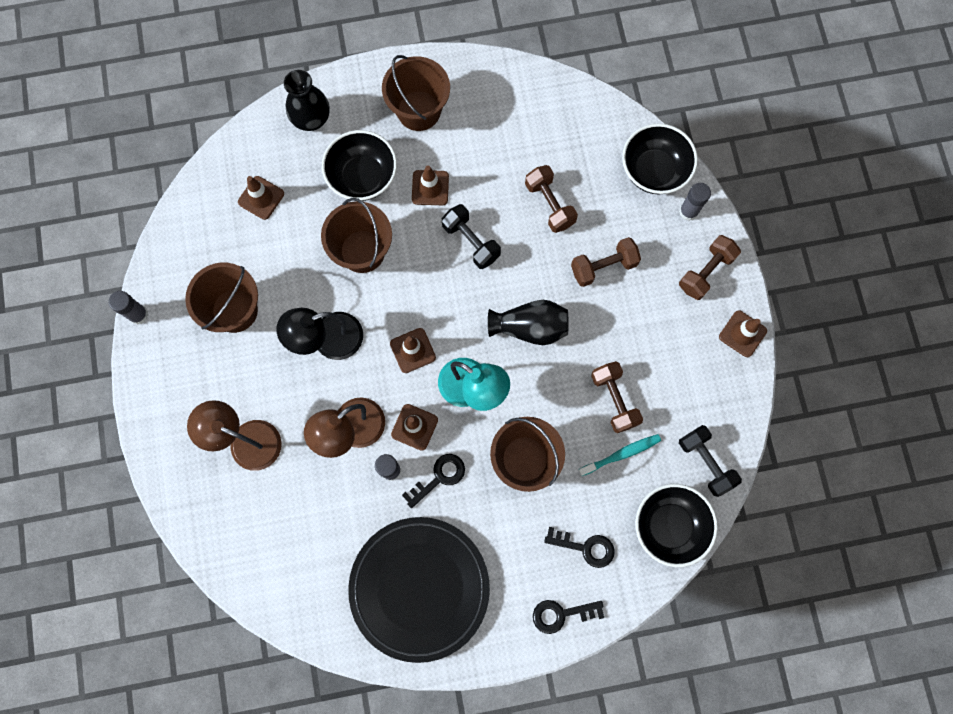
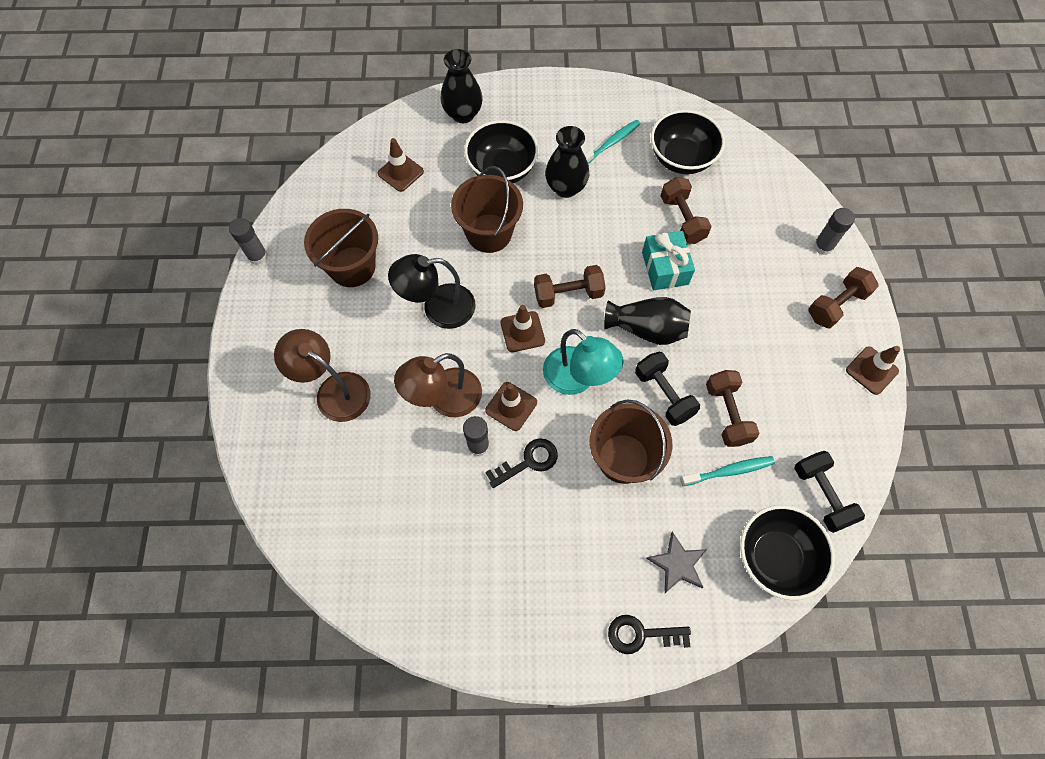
camera: 10 degrees right, 10 degrees down
black plate [348,517,490,663] -> none
brown bucket [382,55,450,131] -> none
brown traffic cone [412,166,449,205] -> black vase [545,126,589,198]
black dumbbell [442,204,501,269] -> black dumbbell moved to [635,352,700,426]
black key [544,527,614,568] -> grey star [646,531,707,593]
brown dumbbell [571,237,641,287] -> brown dumbbell moved to [534,265,606,308]
black bowl [622,123,698,194] -> black bowl moved to [651,110,725,174]
none -> turquoise toothbrush [584,120,641,164]
none -> turquoise gift [642,231,695,290]

